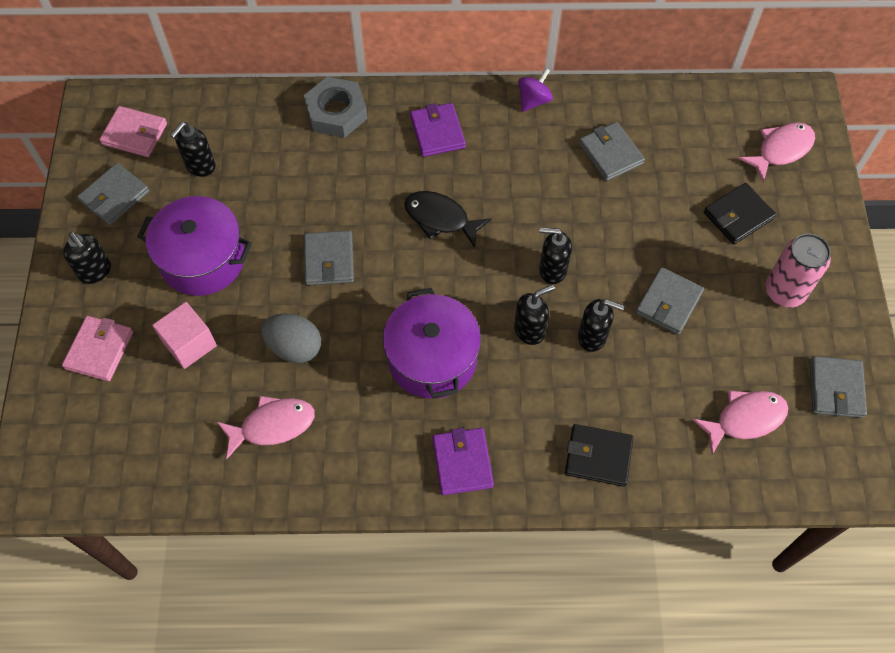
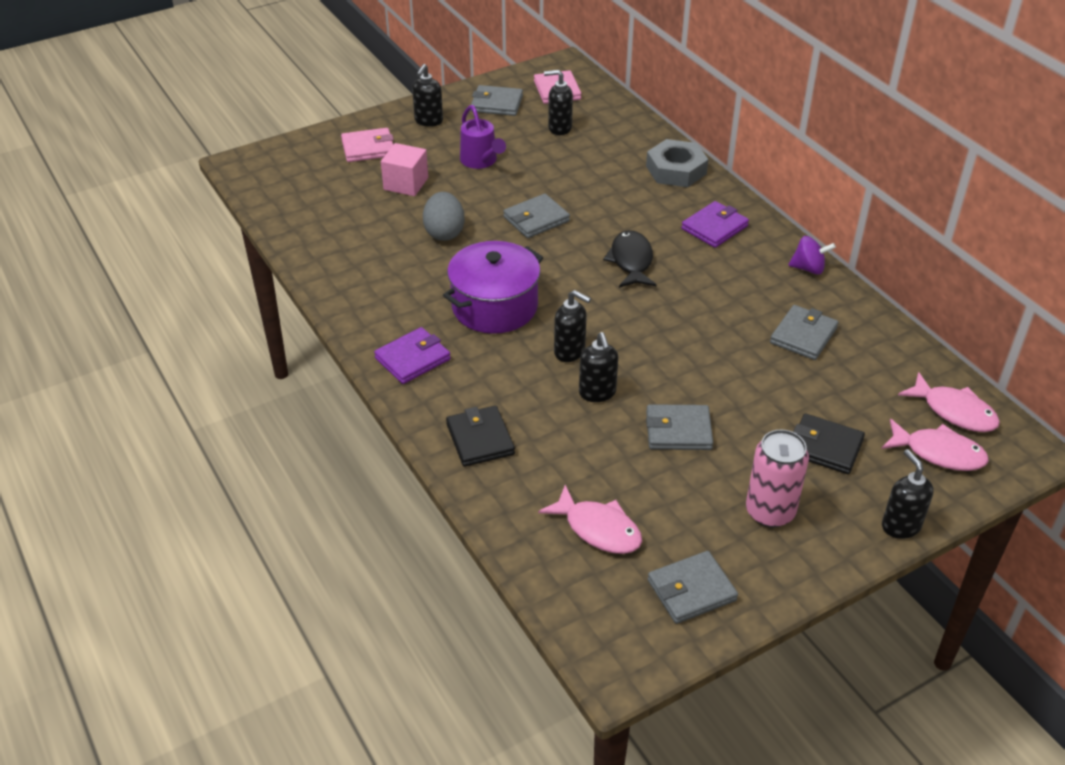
camera: 60 degrees right, 20 degrees down
purple pot [137,196,252,296] -> purple watering can [460,105,506,169]
pink fish [217,396,315,459] -> pink fish moved to [898,372,1000,432]
black soap dispenser [539,228,572,284] -> black soap dispenser moved to [882,449,934,539]

